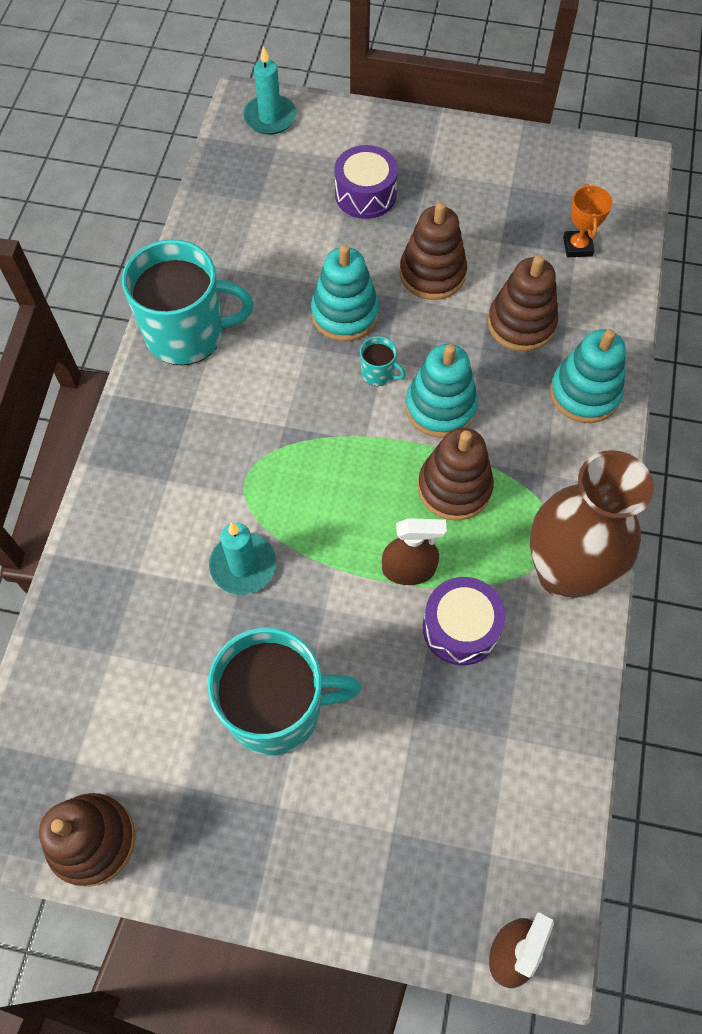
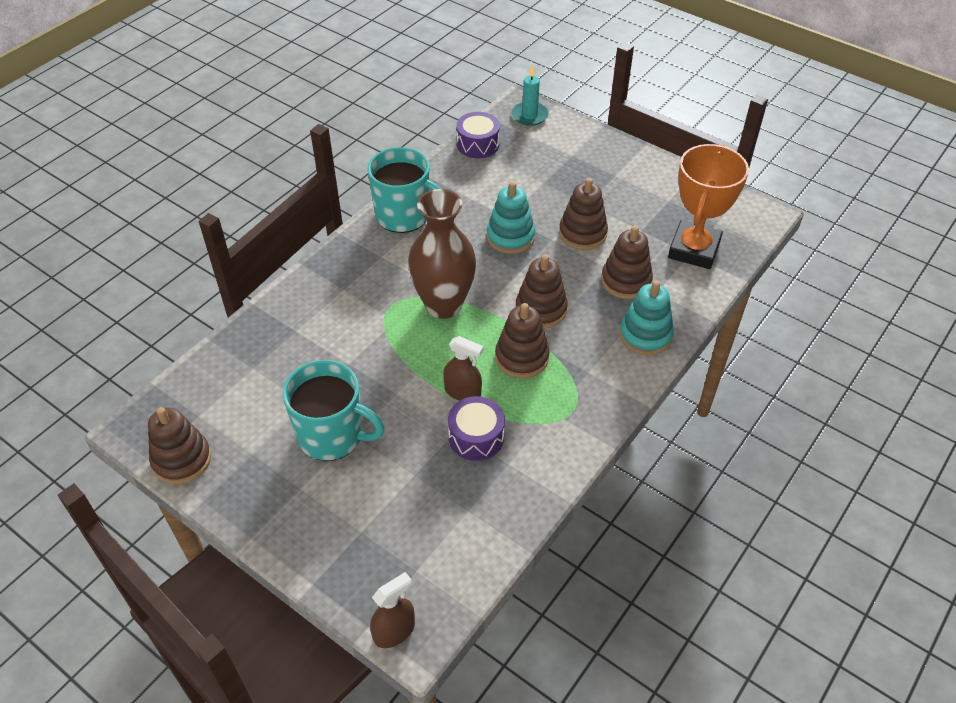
camera: 25 degrees right, 15 degrees down
turquoise candle [209,522,276,595] -> none
purple drum [334,145,398,219] -> purple drum moved to [456,112,500,158]
turquoise mug [360,336,406,386] -> none
turquoise stacking toy [405,344,478,438] -> brown stacking toy [516,254,568,329]
brown vase [530,450,654,599] -> brown vase moved to [408,189,476,319]
orange trophy [563,184,613,257] -> orange trophy [668,144,749,269], size x2.23

